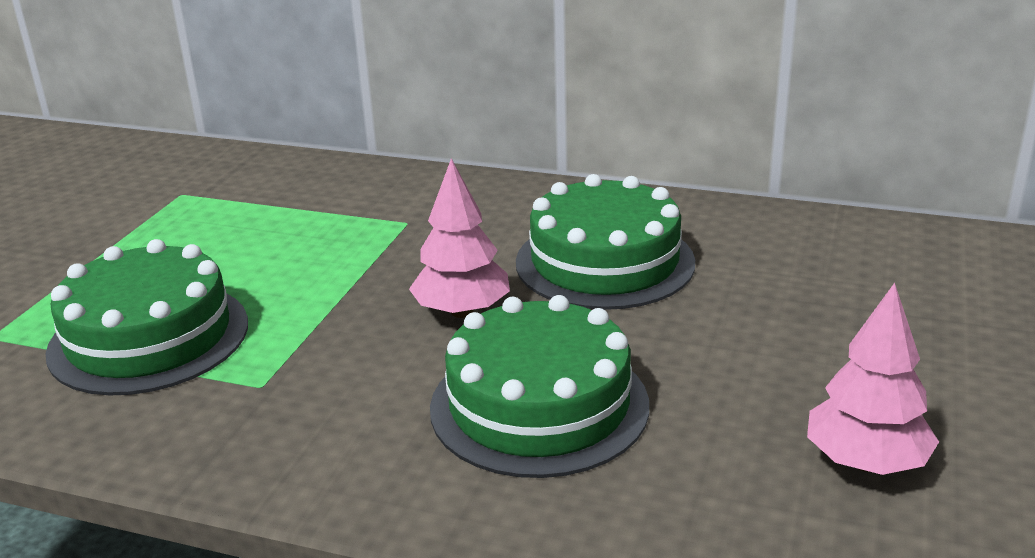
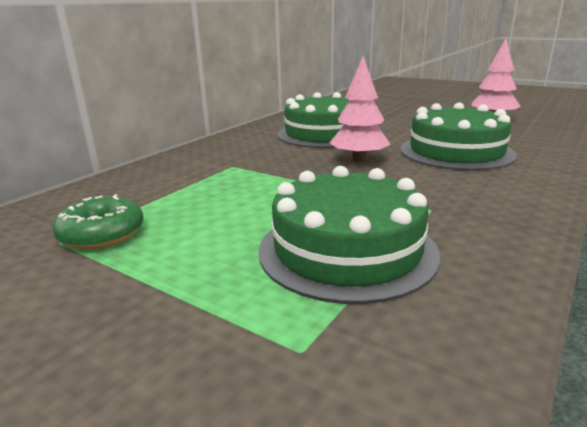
camera: 75 degrees left, 5 degrees down
none -> green donut [53,194,144,250]

